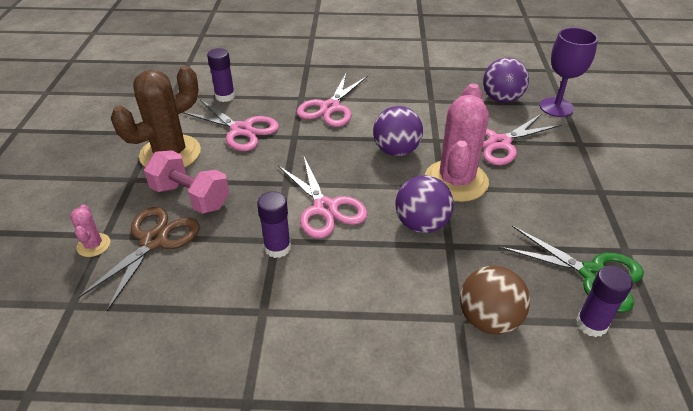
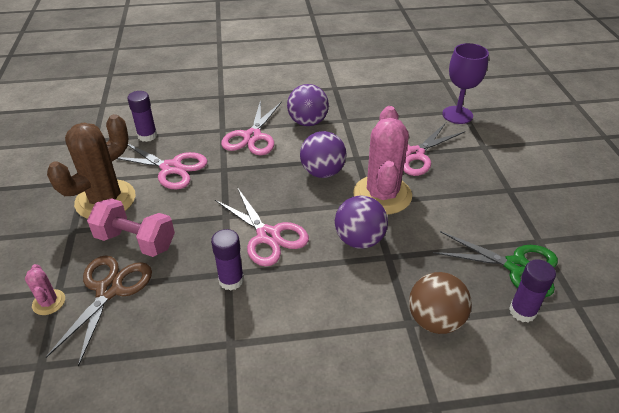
camera: 10 degrees left, 0 degrees up
purple ball [483,58,529,103] -> purple ball moved to [287,84,329,126]

